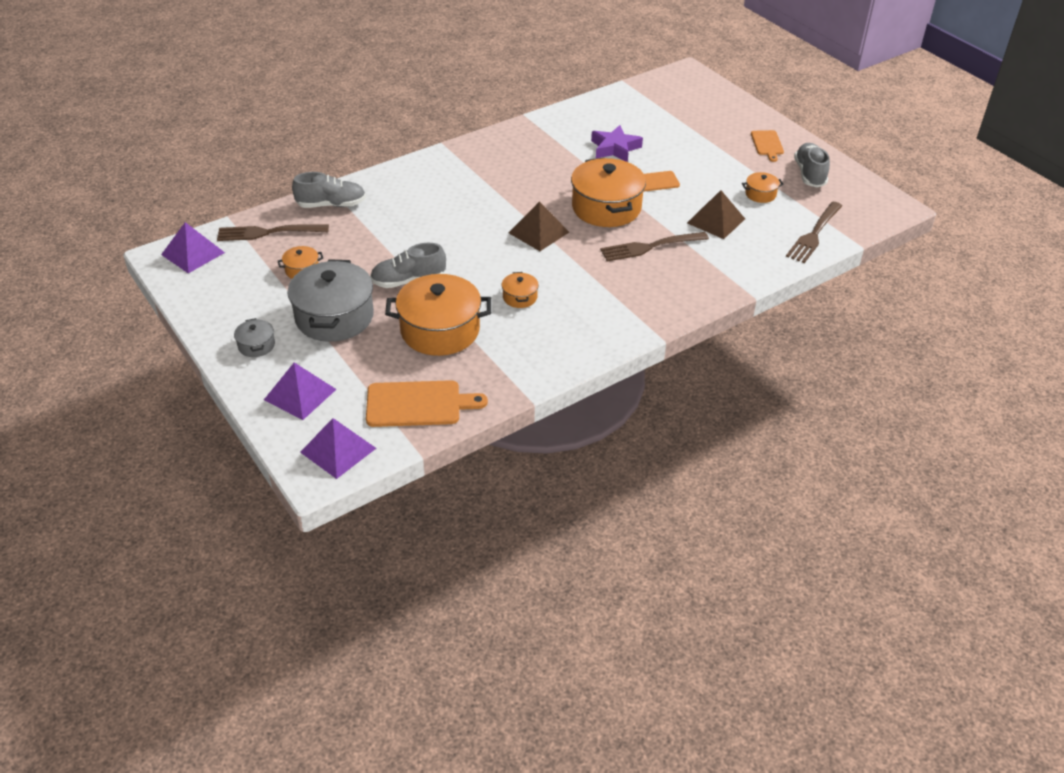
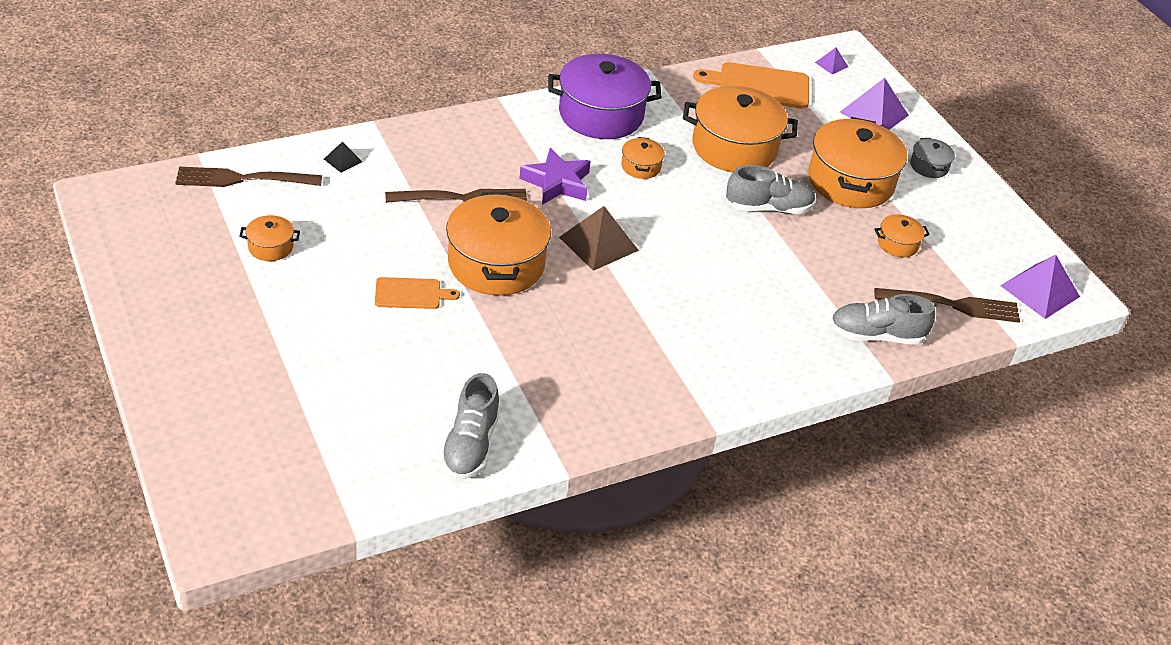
camera: 175 degrees left, 0 degrees up
grey pot [287,259,374,342] -> orange pot [808,117,907,208]
purple pyramid [300,418,376,479] -> purple pyramid [815,48,848,74], size x0.50
purple star [591,125,643,162] -> purple star moved to [519,148,591,205]
brown pyramid [687,190,745,239] -> none
orange cutting board [751,130,784,162] -> none
brown fork [786,202,842,263] -> brown fork turned 135 degrees counterclockwise [175,167,322,187]
grey shoe [794,143,830,187] -> grey shoe moved to [440,373,500,479]
none -> black pyramid [324,141,362,173]
none -> purple pot [548,54,662,139]

